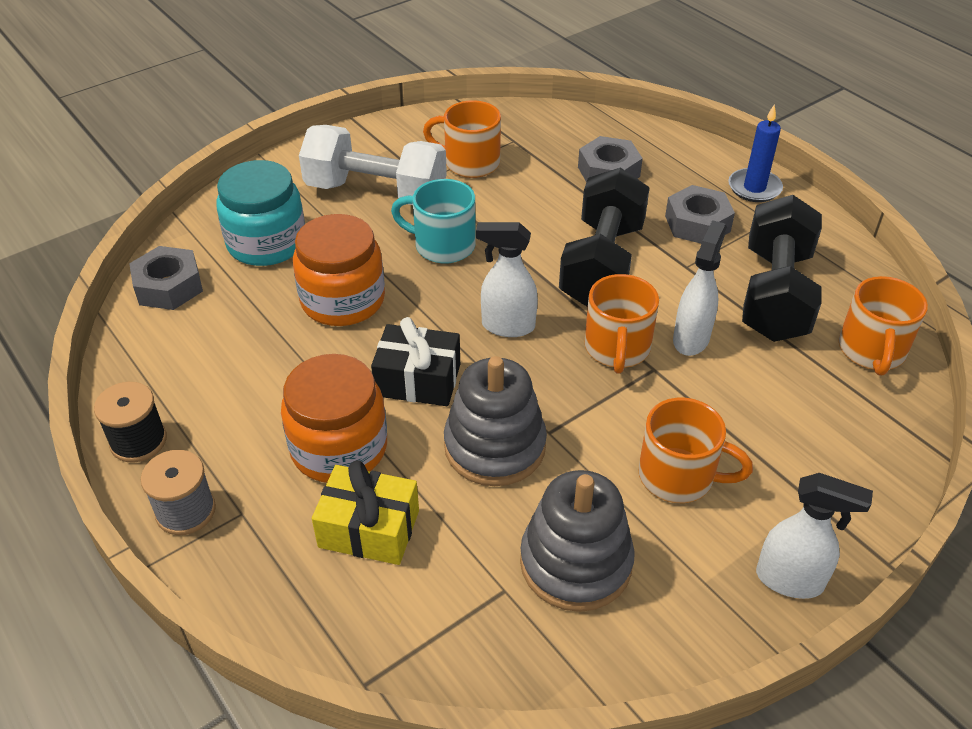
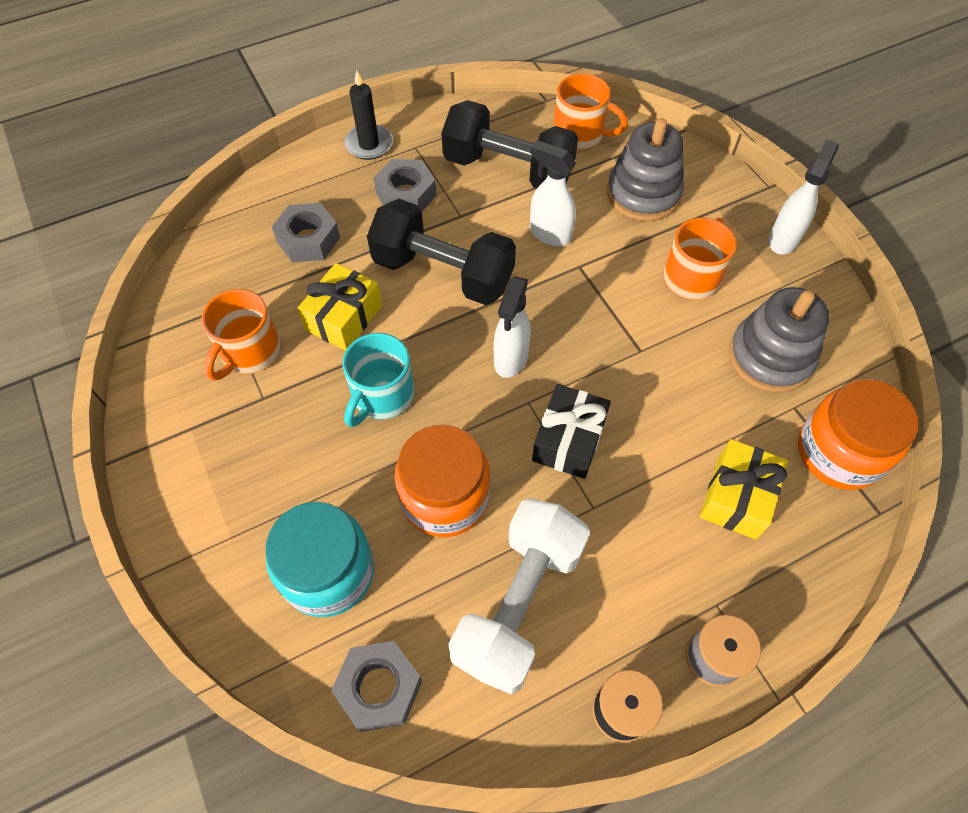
camera: 80 degrees left, 15 degrees up
orange jar [281,354,387,483] -> orange jar moved to [798,379,918,490]
white dumbbell [299,125,447,205] -> white dumbbell moved to [448,498,590,695]
grey stacking toy [444,356,547,486] -> grey stacking toy moved to [607,118,684,221]
orange mug [585,274,659,374] -> none
blue candle [729,104,783,202] -> black candle [344,70,393,160]
none -> yellow gift [297,263,382,351]

